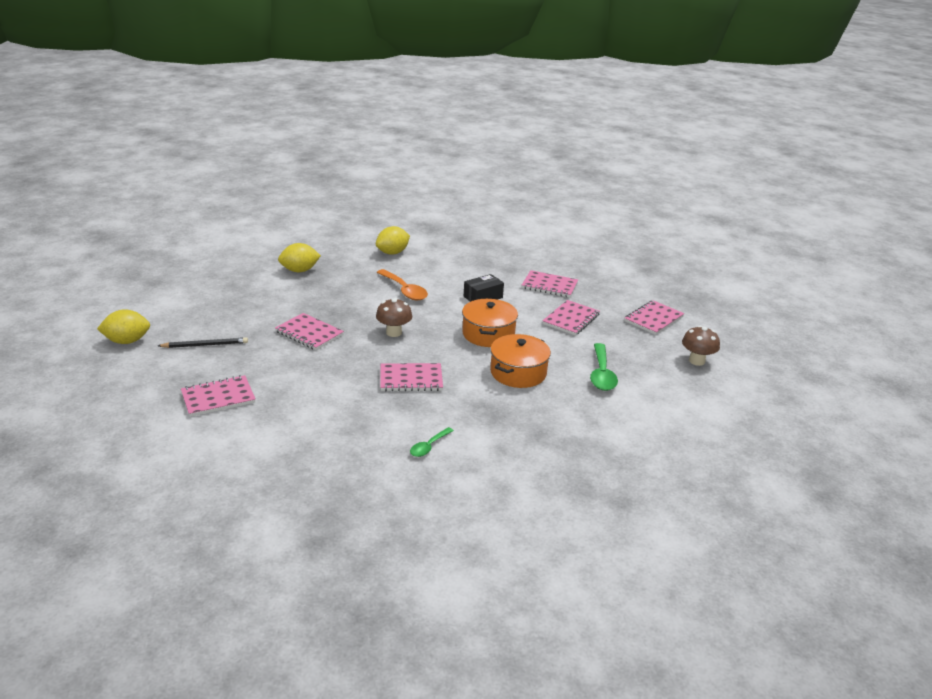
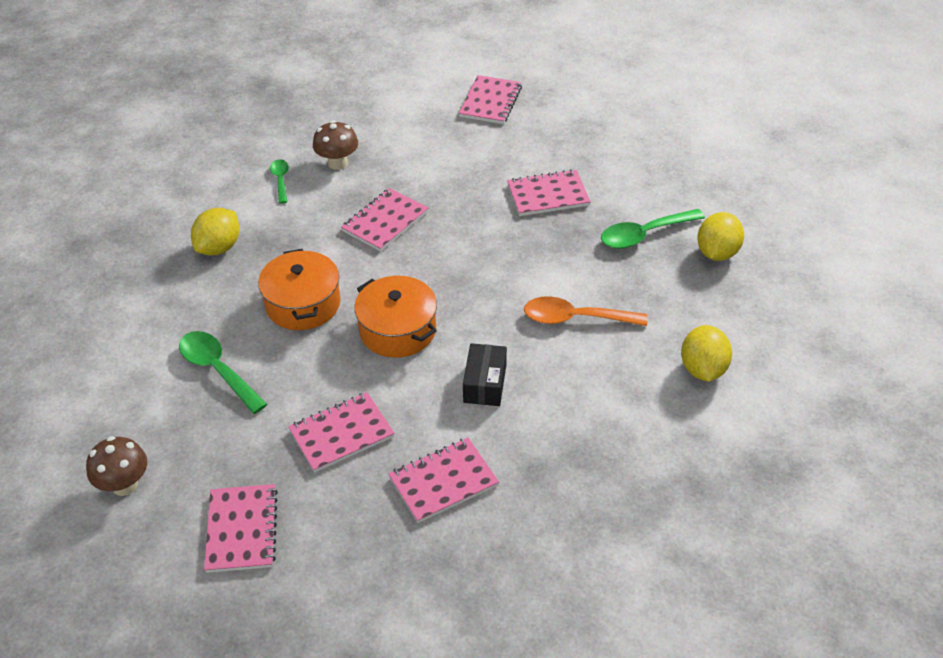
camera: 135 degrees right, 15 degrees up
yellow lemon [97,309,150,344] -> yellow lemon moved to [191,208,240,255]
black pencil [158,337,248,348] -> none
brown mushroom [376,298,412,337] -> brown mushroom moved to [313,120,358,170]
pink notebook [543,300,600,336] -> pink notebook turned 75 degrees clockwise [288,392,394,473]
none -> green spoon [601,209,705,249]

